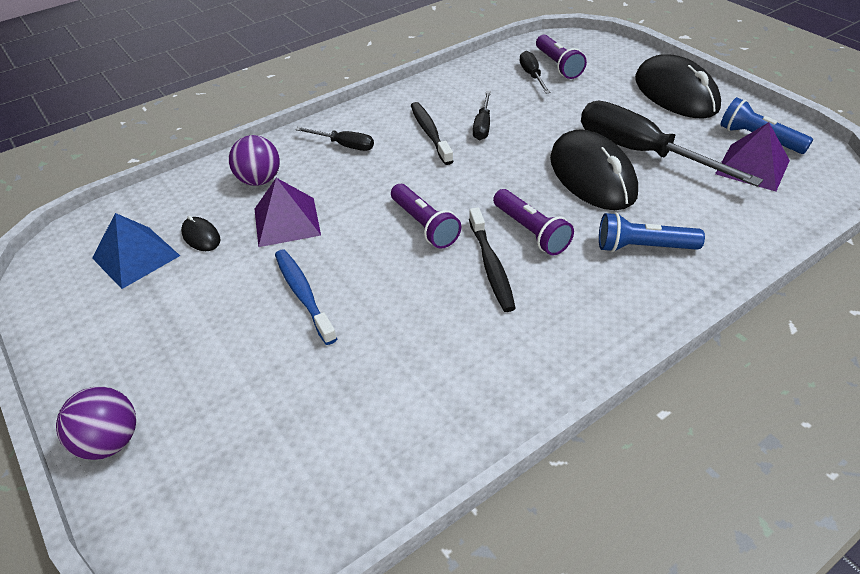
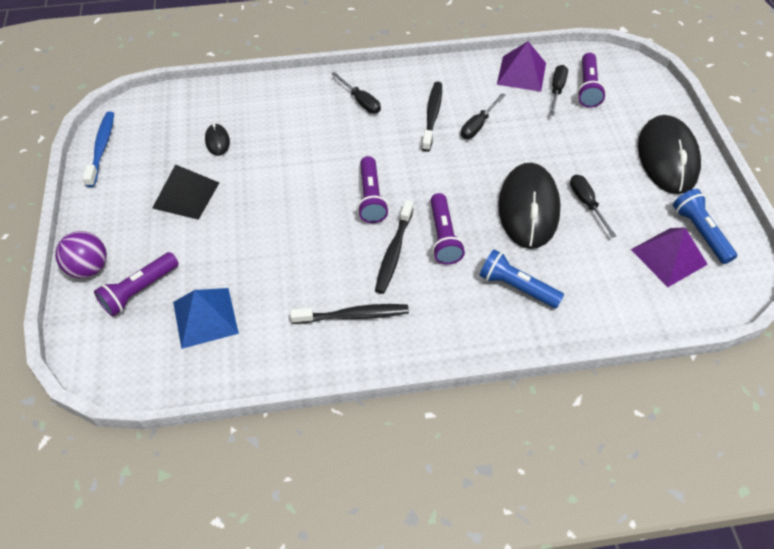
camera: 25 degrees right, 10 degrees up
blue pyramid [92,213,180,289] -> blue pyramid moved to [173,288,239,349]
purple ball [229,135,280,186] -> none
purple pyramid [255,178,321,247] -> purple pyramid moved to [497,41,546,92]
blue toothbrush [275,250,337,345] -> blue toothbrush moved to [83,112,114,187]
black screwdriver [581,101,763,187] -> black screwdriver [570,174,616,238], size x0.48
none -> purple flashlight [94,252,179,317]
none -> black pyramid [152,164,219,220]
none -> black toothbrush [290,304,409,324]

